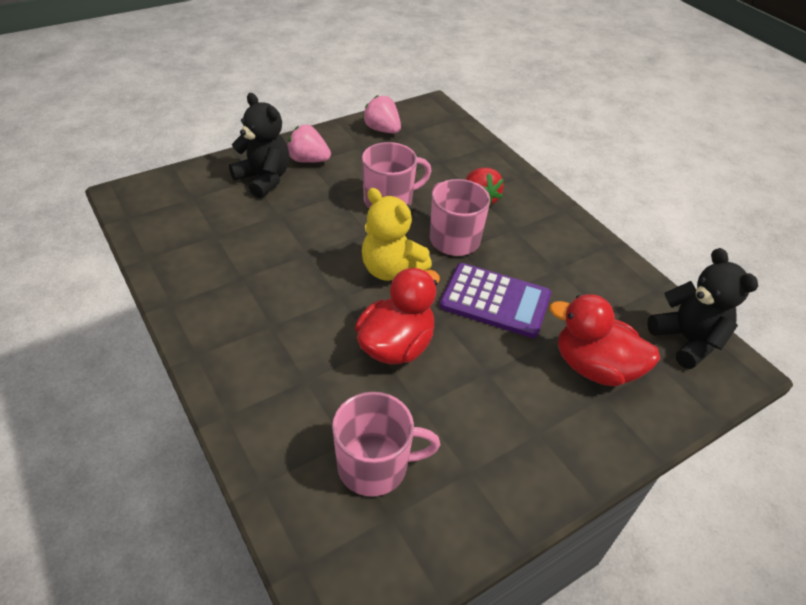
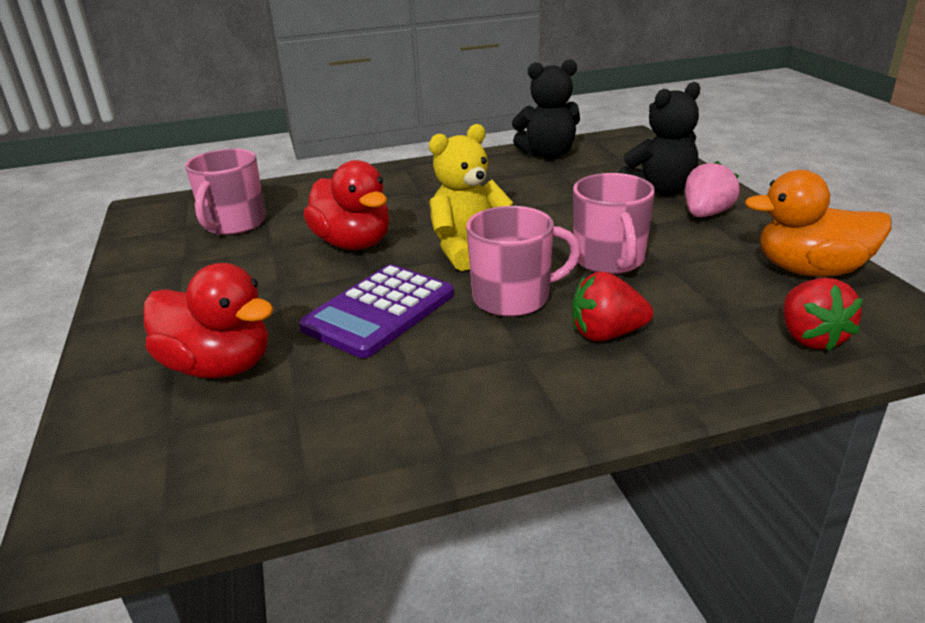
camera: 110 degrees right, 15 degrees down
pink strawberry [363,95,401,133] -> orange duck [745,170,892,277]
red duck [549,294,660,386] -> red duck turned 75 degrees clockwise [143,263,274,378]
black teddy bear [647,248,758,369] -> black teddy bear moved to [512,59,580,159]
none -> red strawberry [783,278,863,351]

